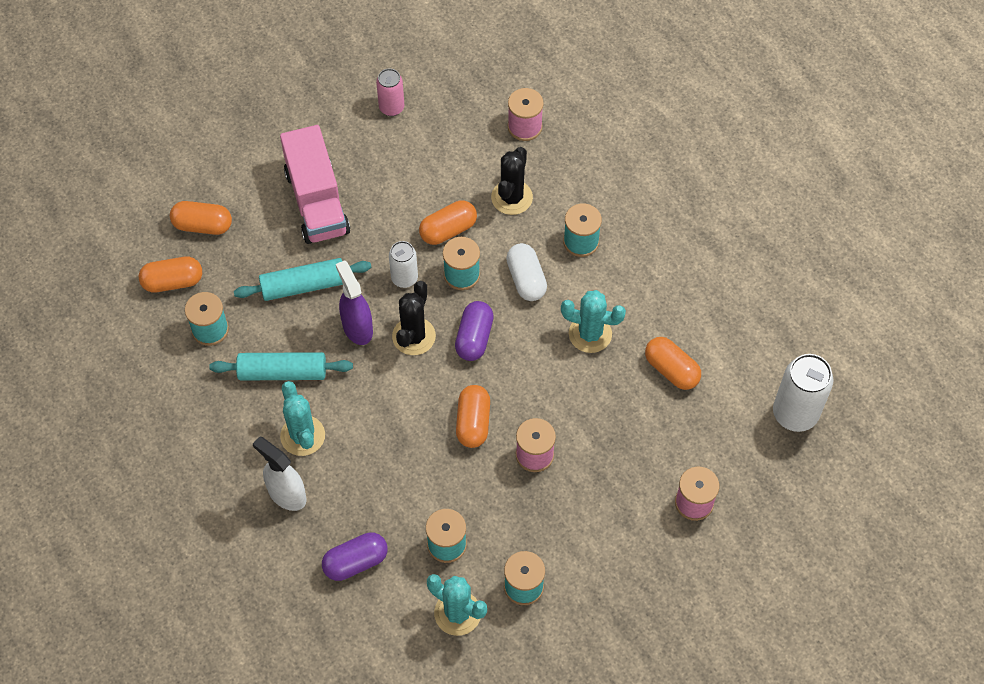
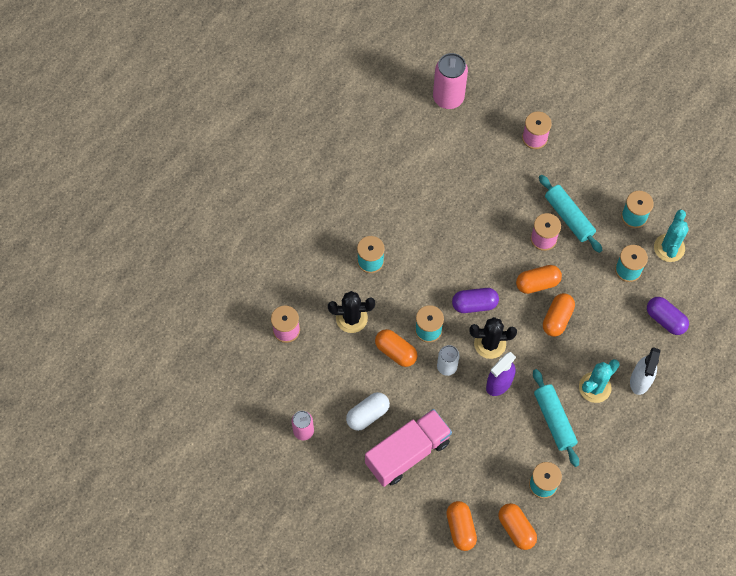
camera: 110 degrees left, 5 degrees up
turquoise rolling pin [234,258,372,301] -> turquoise rolling pin moved to [539,175,602,253]
white capsule [506,243,547,301] -> white capsule moved to [346,392,390,431]
turquoise cactus [561,290,626,353] -> none
orange capsule [645,337,701,390] -> orange capsule moved to [543,293,575,337]
white can [773,354,833,432] -> pink can [433,53,468,109]

